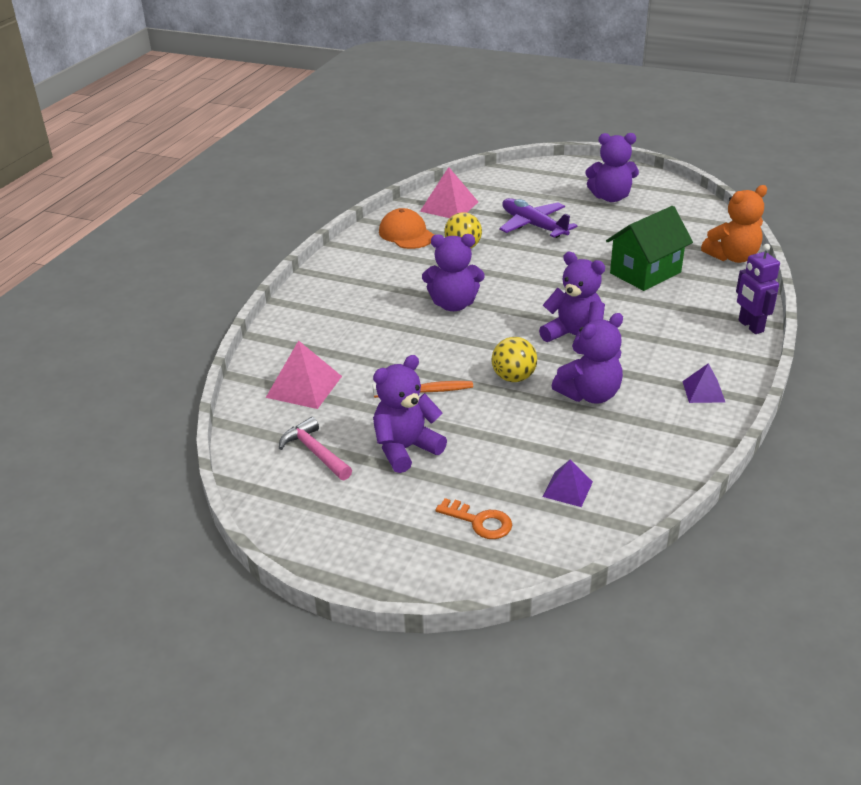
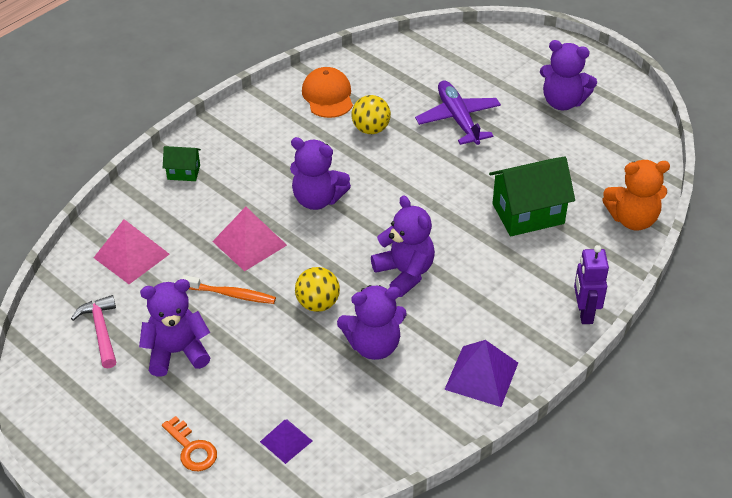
camera: 20 degrees right, 10 degrees up
pink pyramid [420,167,478,218] -> pink pyramid moved to [212,207,287,271]
purple pyramid [682,363,725,403] -> purple pyramid [444,340,518,407], size x1.63
none -> green house [163,146,201,181]

